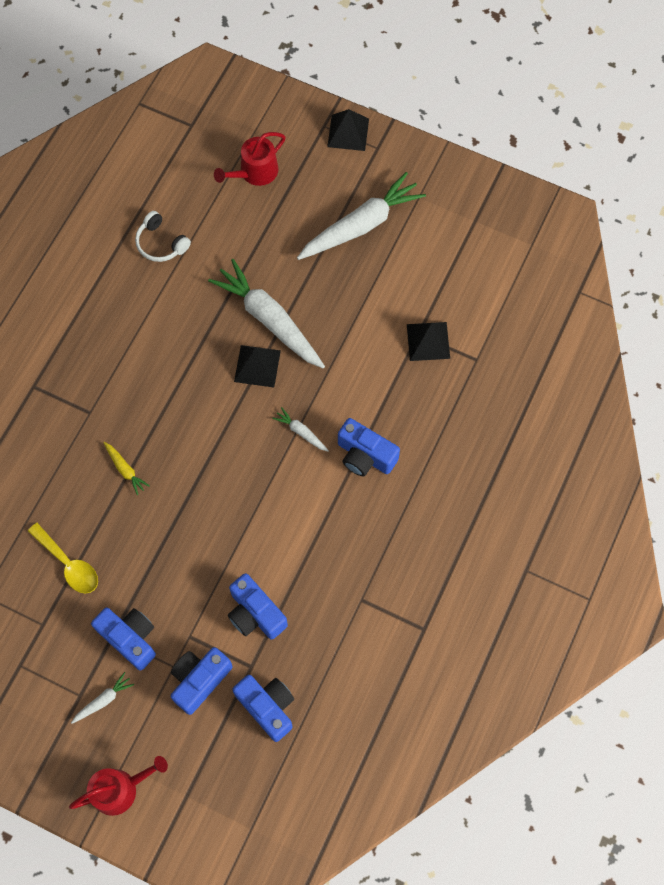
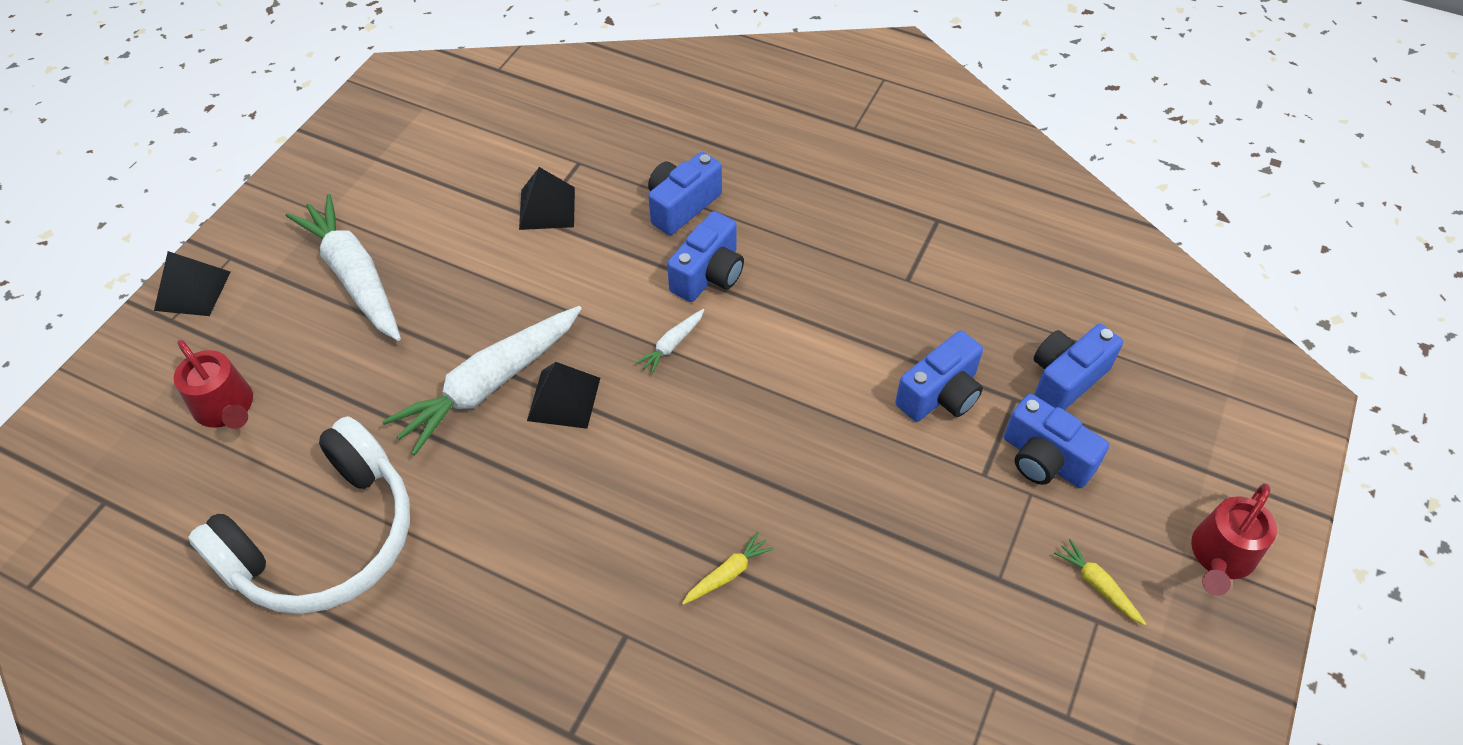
camera: 90 degrees left, 15 degrees down
yellow spoon [28,523,98,594] -> none
red watering can [69,756,168,816] -> red watering can turned 120 degrees counterclockwise [1191,483,1277,596]
white carrot [71,672,134,724] -> yellow carrot [1054,539,1146,625]
blue camera [91,608,156,671] -> blue camera moved to [648,152,722,235]
white headphones [135,211,191,262] -> white headphones [188,416,410,614], size x2.21

